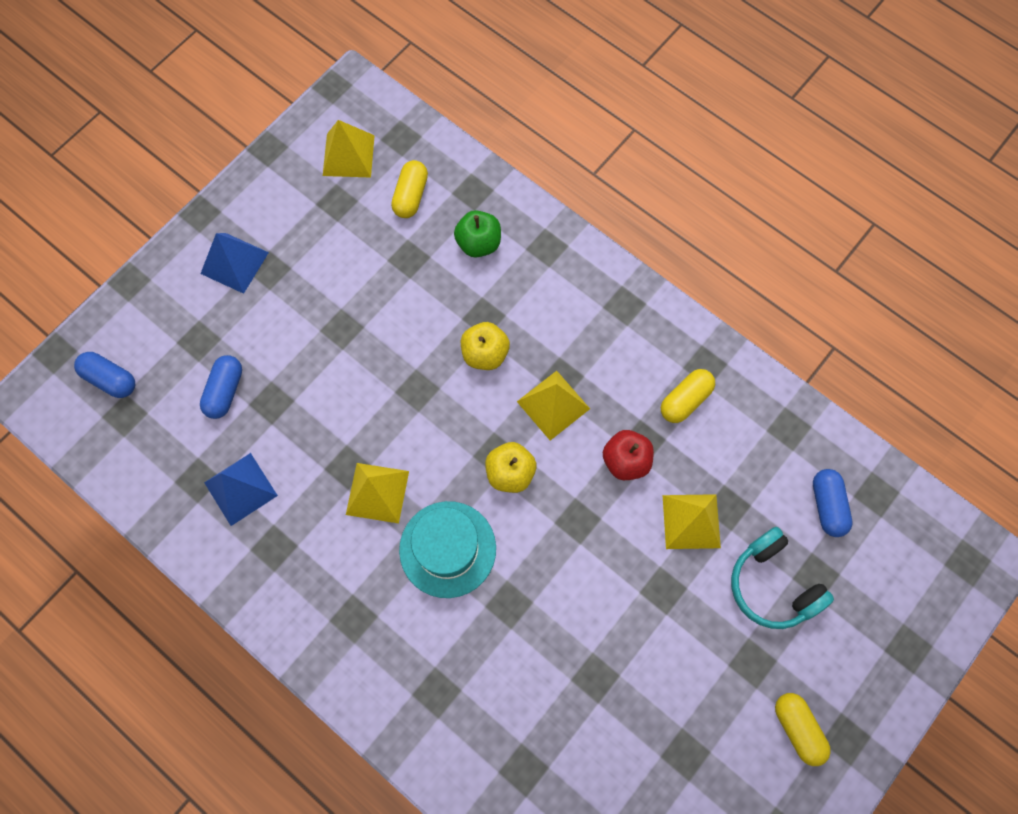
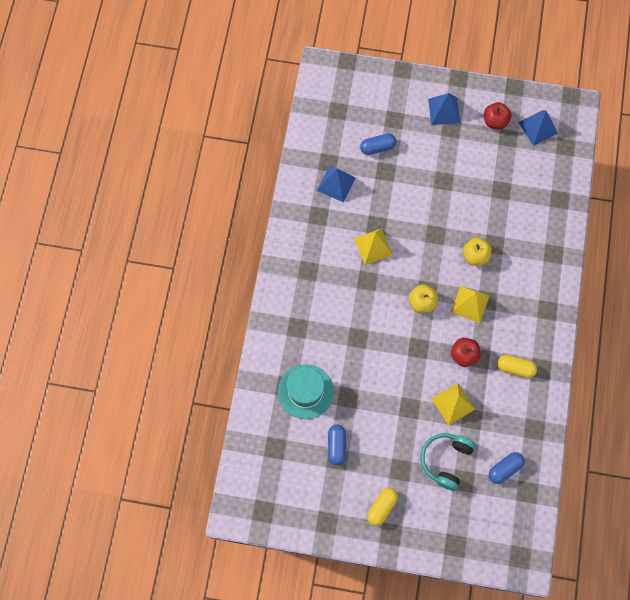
camera: 60 degrees right, 0 degrees up
blue capsule [74,352,135,398] -> blue capsule moved to [328,425,346,465]
yellow pyramid [323,120,375,178] -> blue pyramid [518,110,558,146]
yellow capsule [391,160,428,218] -> none
turquoise hat [399,501,496,598] -> turquoise hat moved to [278,364,334,419]
green apple [454,210,501,257] -> none
none -> red apple [484,102,512,129]

